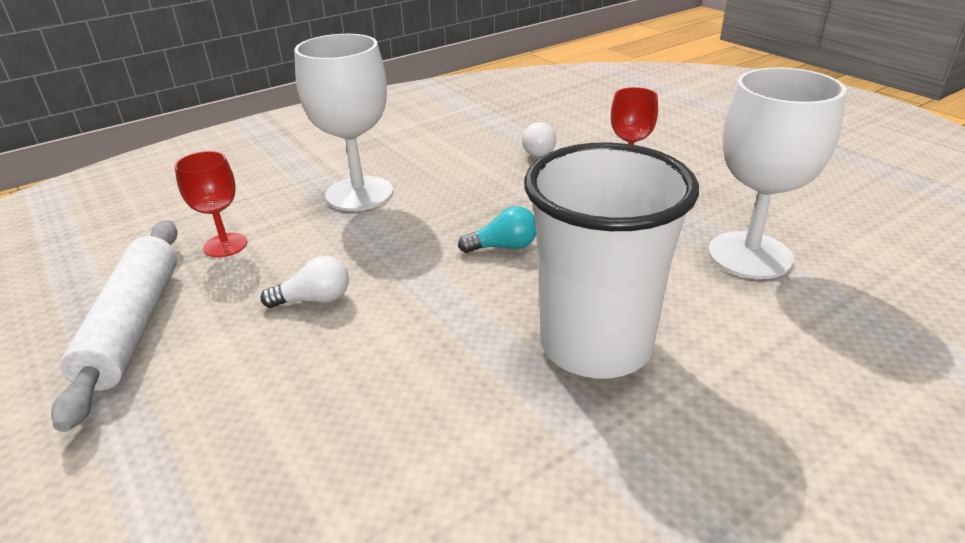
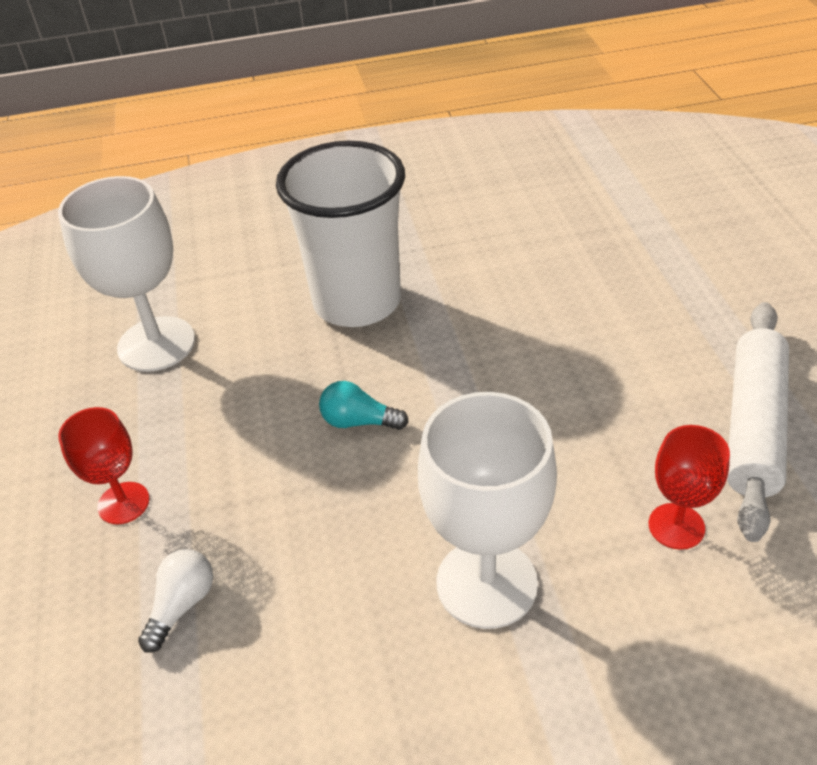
camera: 155 degrees left, 10 degrees up
white light bulb [261,256,349,308] -> none

